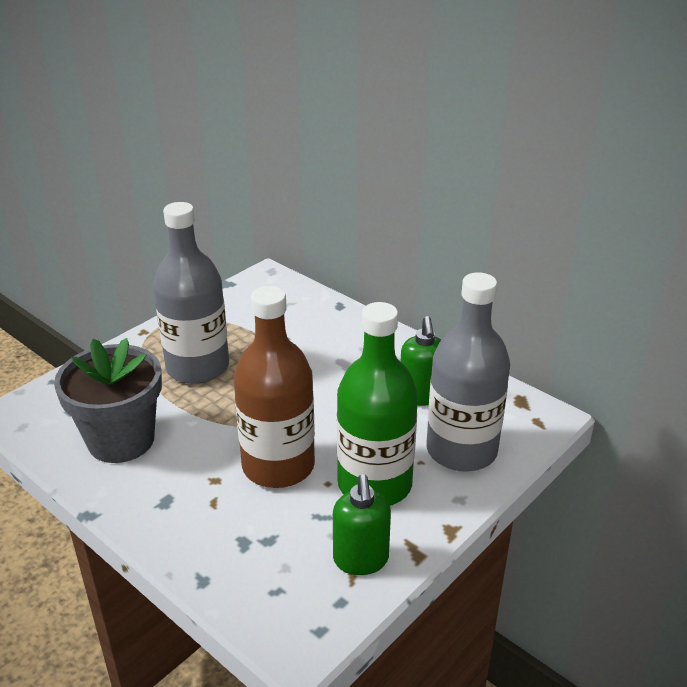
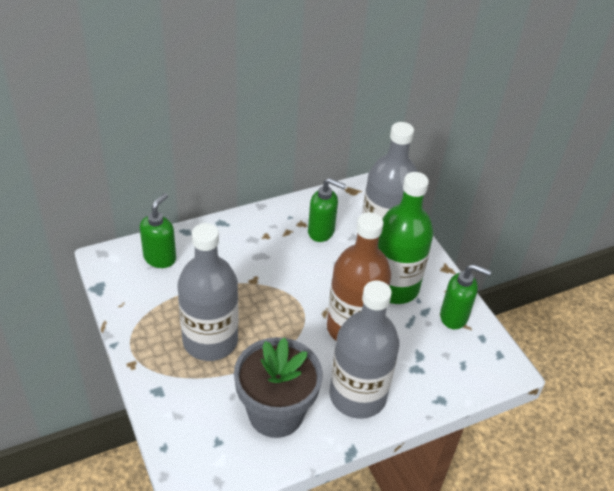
camera: 70 degrees left, 10 degrees up
none -> green soap dispenser [140,193,176,268]
none -> grey bottle [330,281,400,419]

